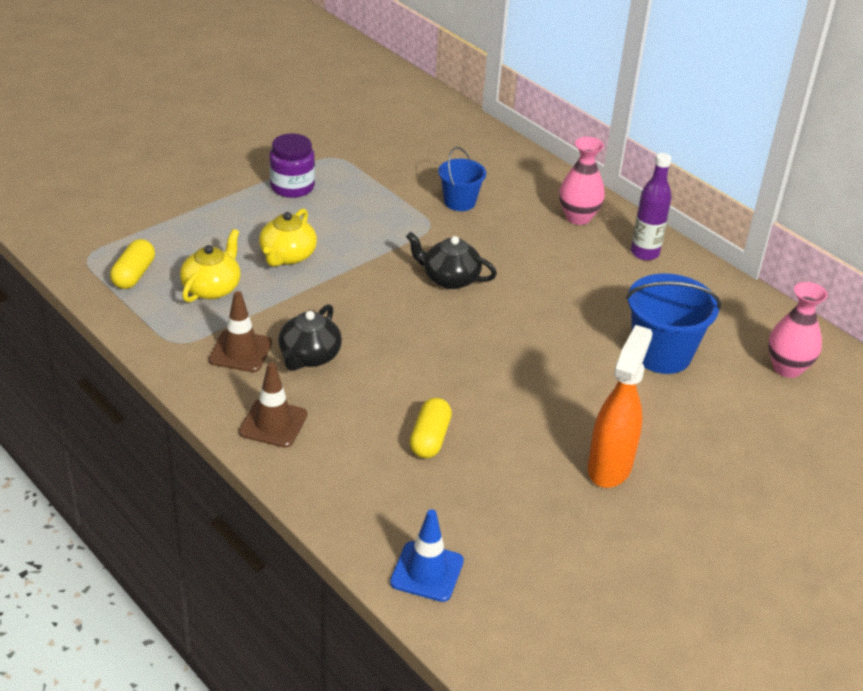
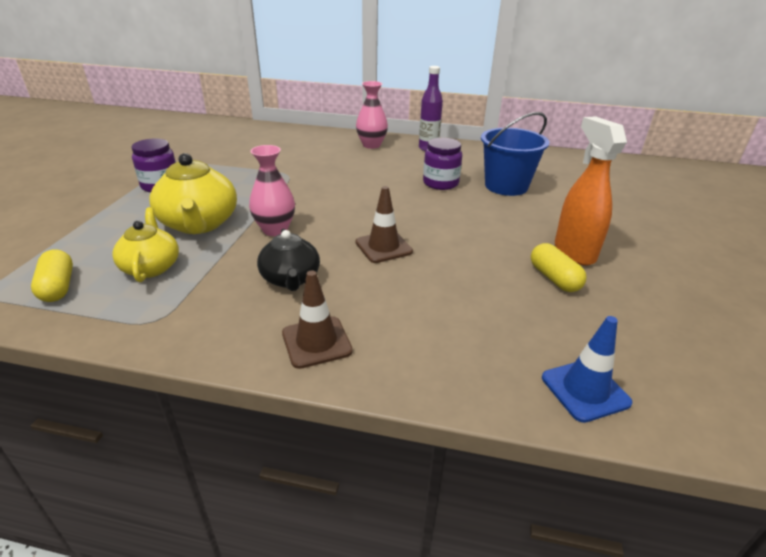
camera: 35 degrees left, 5 degrees down
brown traffic cone [209,291,272,372] -> brown traffic cone moved to [356,186,413,263]
yellow teapot [259,208,317,267] -> yellow teapot [149,153,237,234], size x1.56
black teapot [406,232,497,289] -> none
yellow capsule [410,398,452,458] -> yellow capsule moved to [531,243,587,292]
blue bucket [438,147,486,211] -> none
pink vase [768,282,828,378] -> pink vase moved to [249,145,295,236]
none -> purple jar [423,138,462,190]

